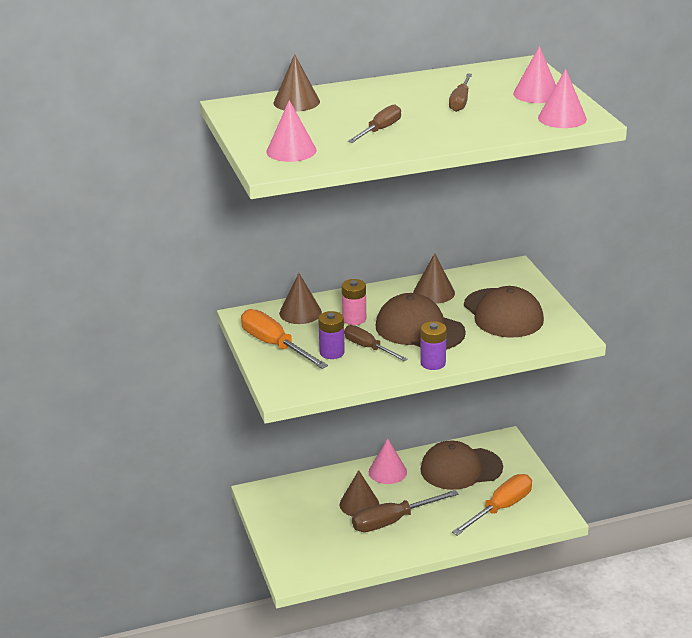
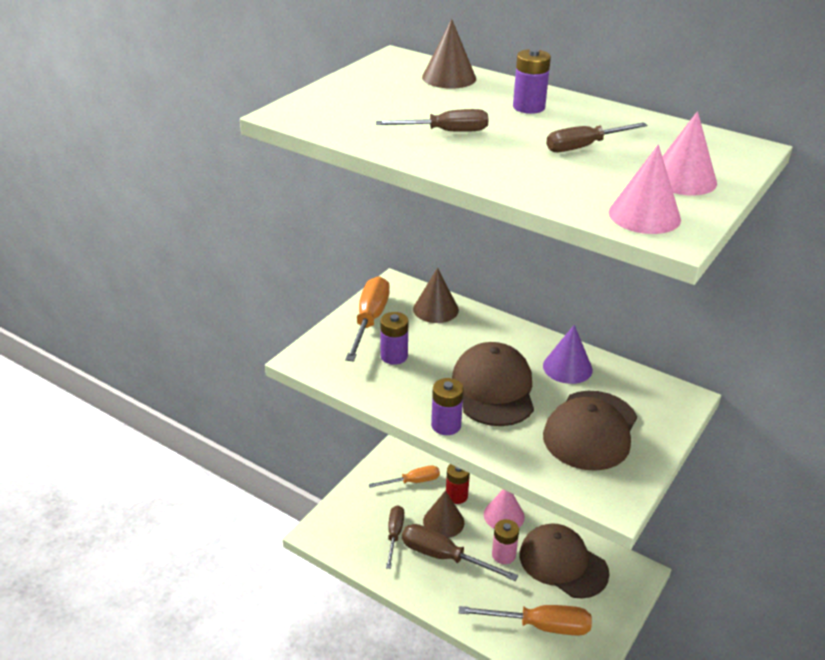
camera: 50 degrees right, 5 degrees up
pink cone [266,100,317,162] -> none
pink battery [342,279,366,325] -> pink battery moved to [492,519,519,564]
brown screwdriver [344,325,408,361] -> brown screwdriver moved to [386,505,404,569]
brown cone [413,253,455,304] -> purple cone [543,325,593,384]
none -> orange screwdriver [369,465,440,488]
none -> red battery [446,464,470,504]
none -> purple battery [513,49,551,114]

